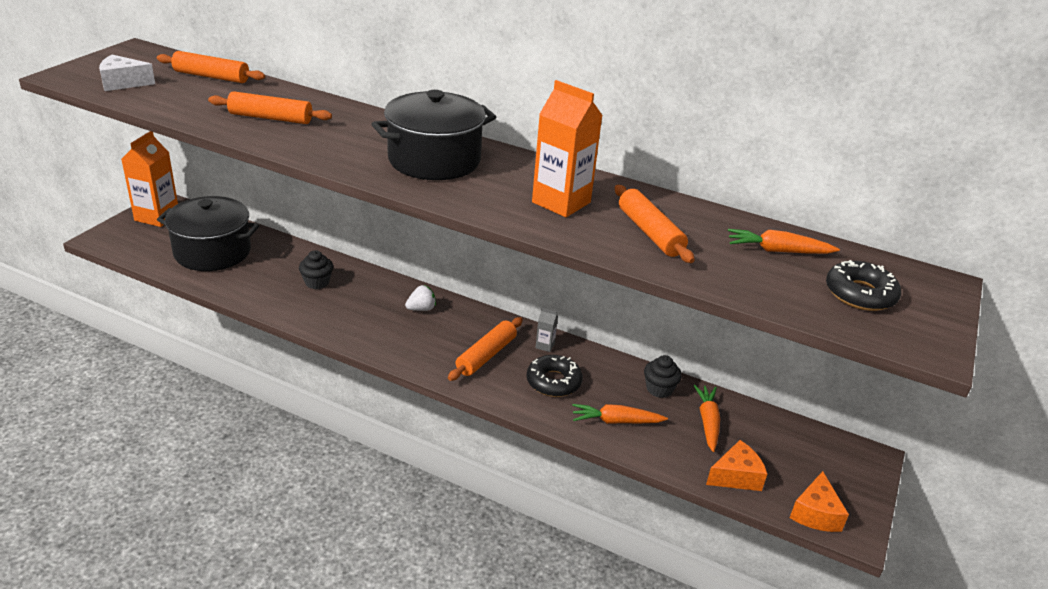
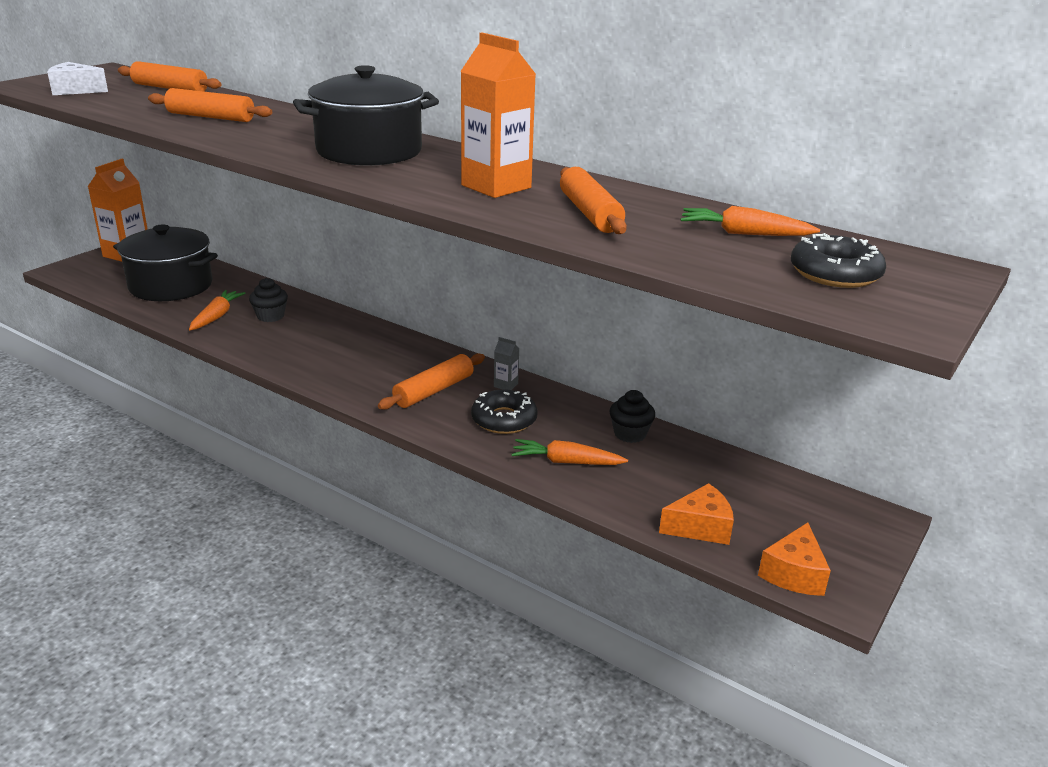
camera: 10 degrees right, 5 degrees down
white strawberry [405,285,436,311] -> none
orange carrot [693,385,720,452] -> orange carrot moved to [189,290,246,330]

